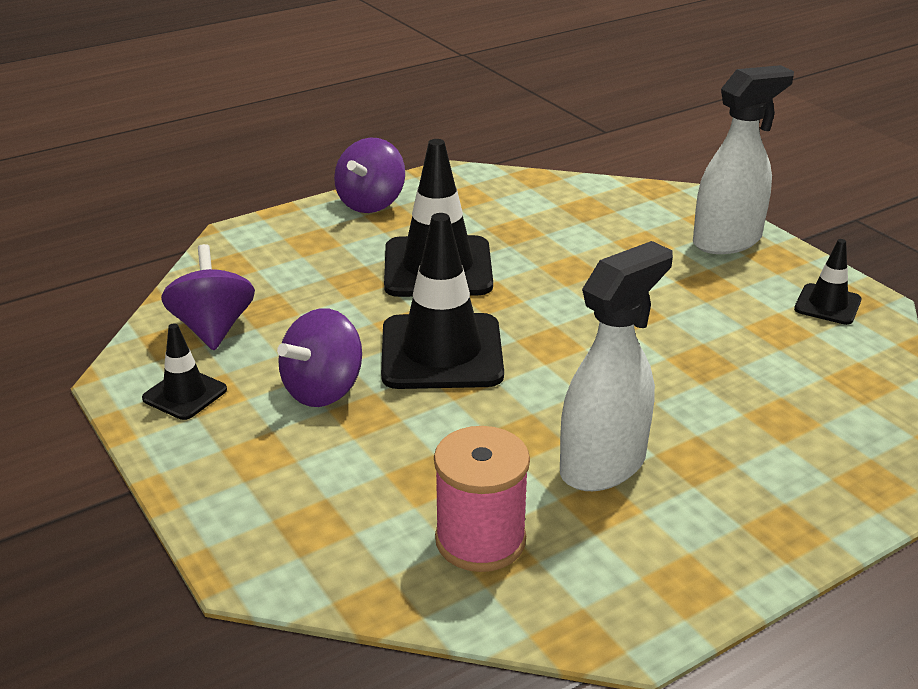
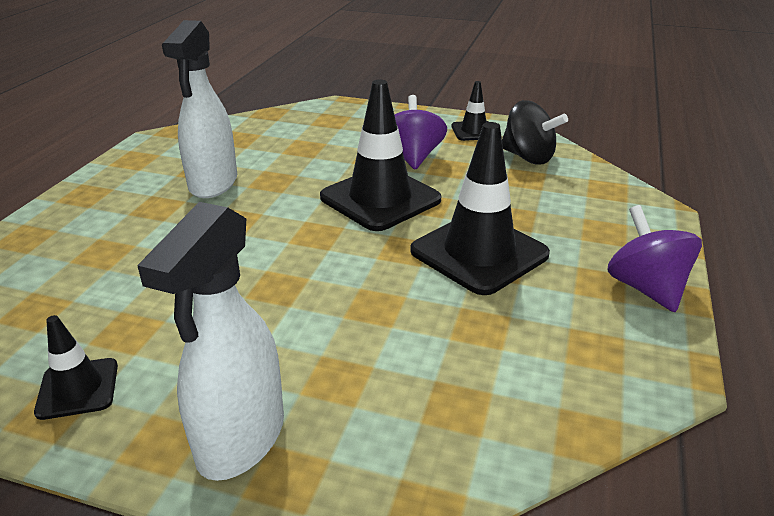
camera: 140 degrees right, 0 degrees up
purple spinning top [161,244,255,350] -> black spinning top [502,100,568,164]
pink spool [434,426,530,572] -> none

